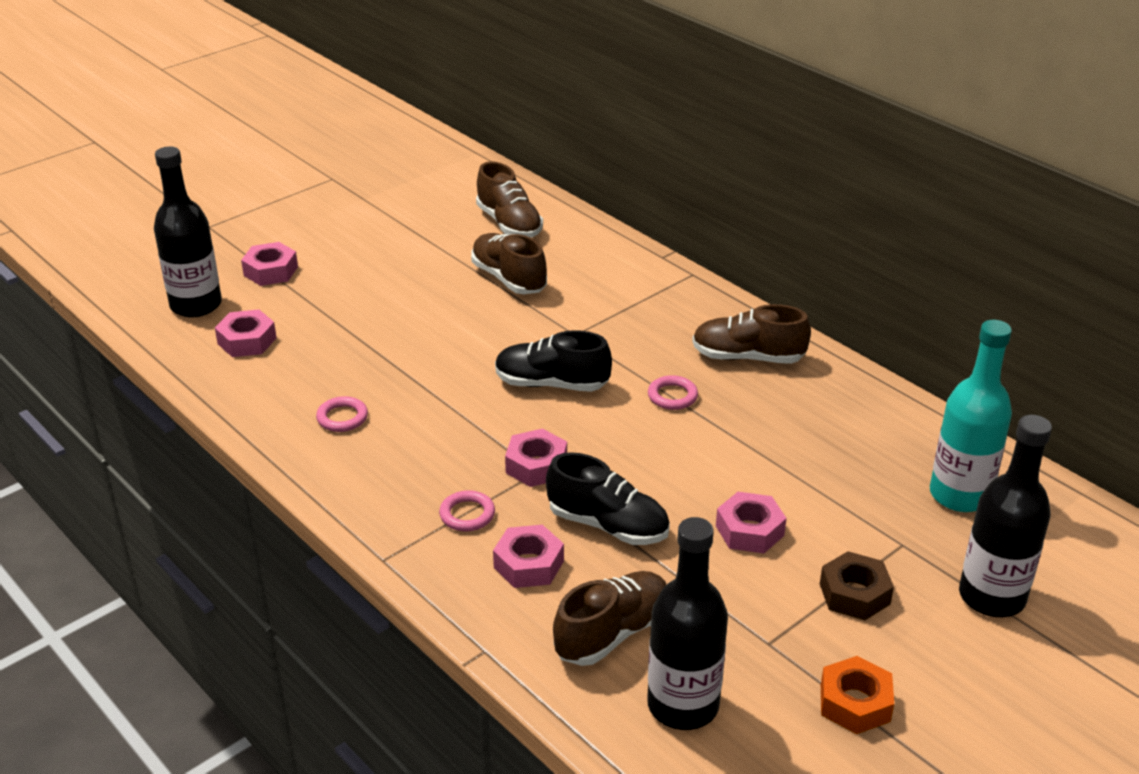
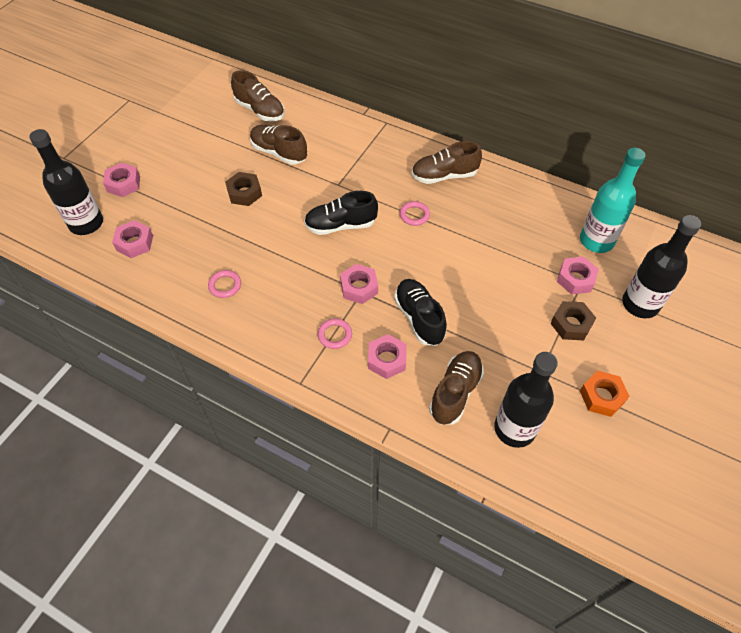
camera: 20 degrees left, 20 degrees up
black shoe [546,452,670,545] -> black shoe turned 120 degrees counterclockwise [394,279,447,345]
pink nut [716,492,787,554] -> pink nut moved to [557,257,599,295]
none -> brown nut [225,172,262,206]

